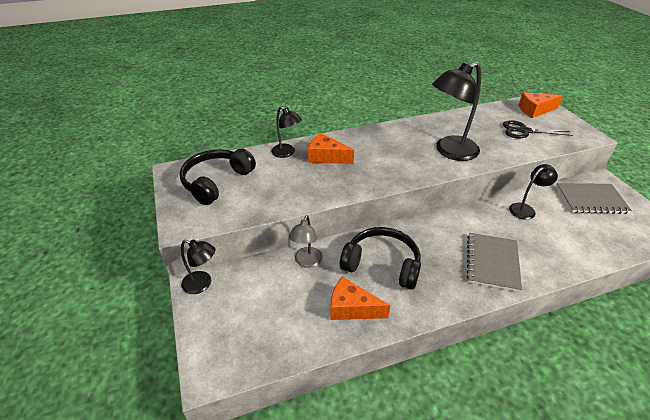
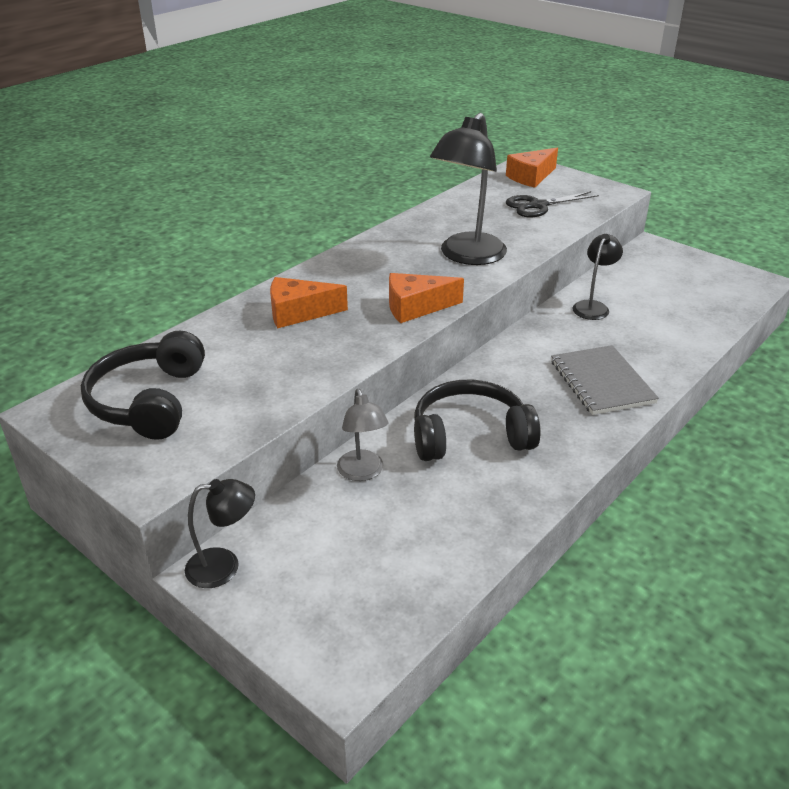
camera: 30 degrees left, 5 degrees down
black lamp [271,106,302,158] -> none
orange cheese [330,276,390,320] -> orange cheese moved to [389,273,464,323]
grey notebook [556,183,632,214] -> none

